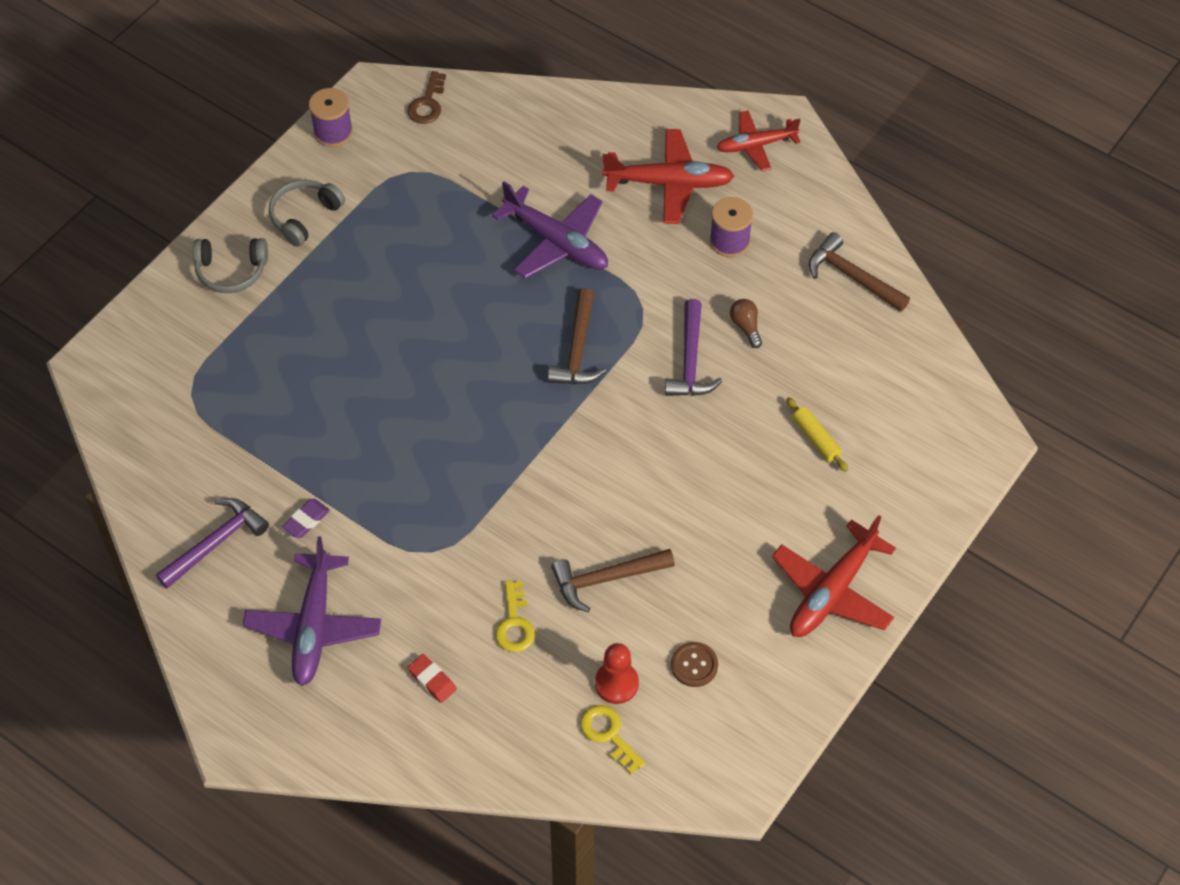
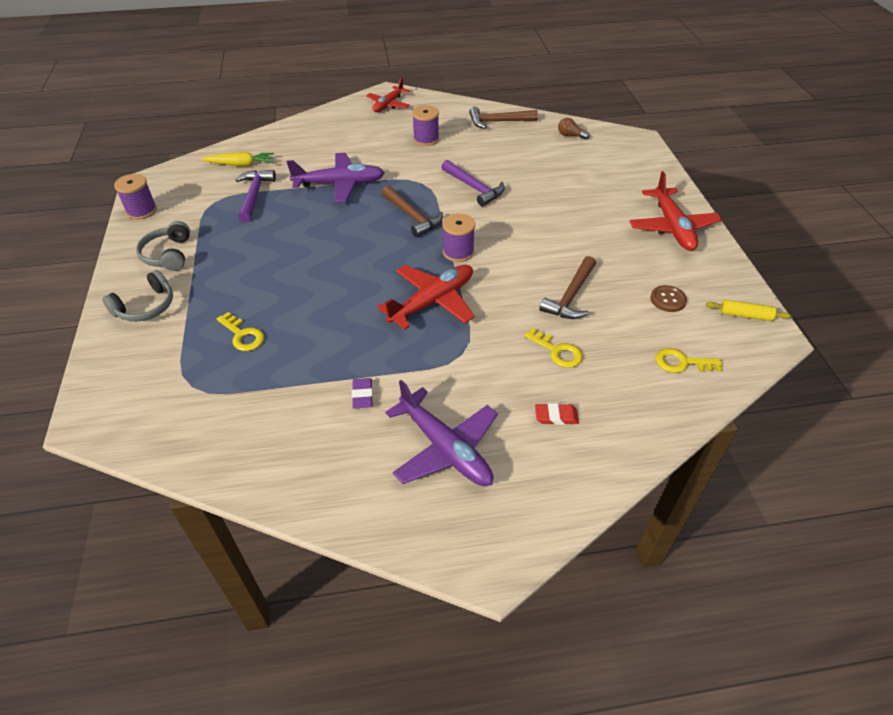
camera: 45 degrees left, 10 degrees down
purple hammer [156,498,269,589] -> purple hammer moved to [235,170,276,222]
brown key [407,71,446,124] -> none
red pawn [595,643,639,704] -> none
red plane [602,129,734,224] -> red plane moved to [377,265,475,330]
brown light bulb [730,299,762,348] -> brown light bulb moved to [558,118,589,140]
yellow rolling pin [786,397,848,472] -> yellow rolling pin moved to [706,300,791,321]
none -> yellow carrot [201,152,274,166]
none -> yellow key [217,312,264,351]
none -> purple spool [443,213,475,262]

